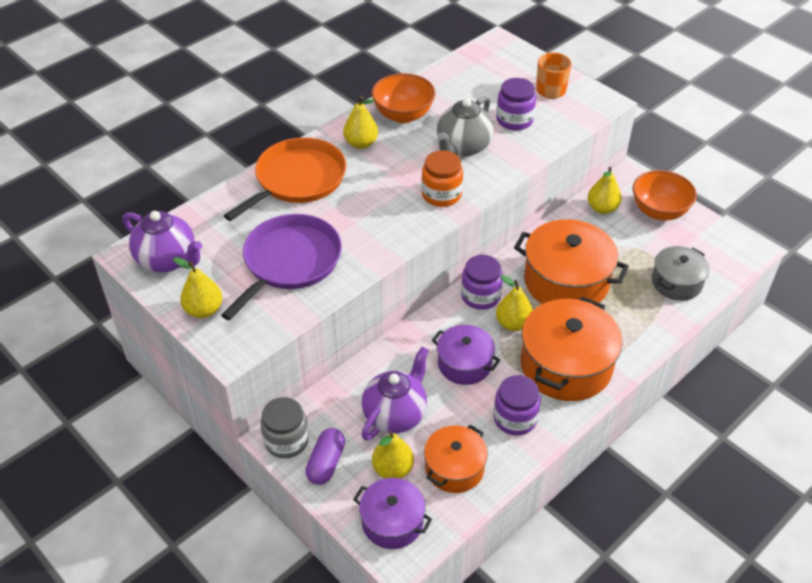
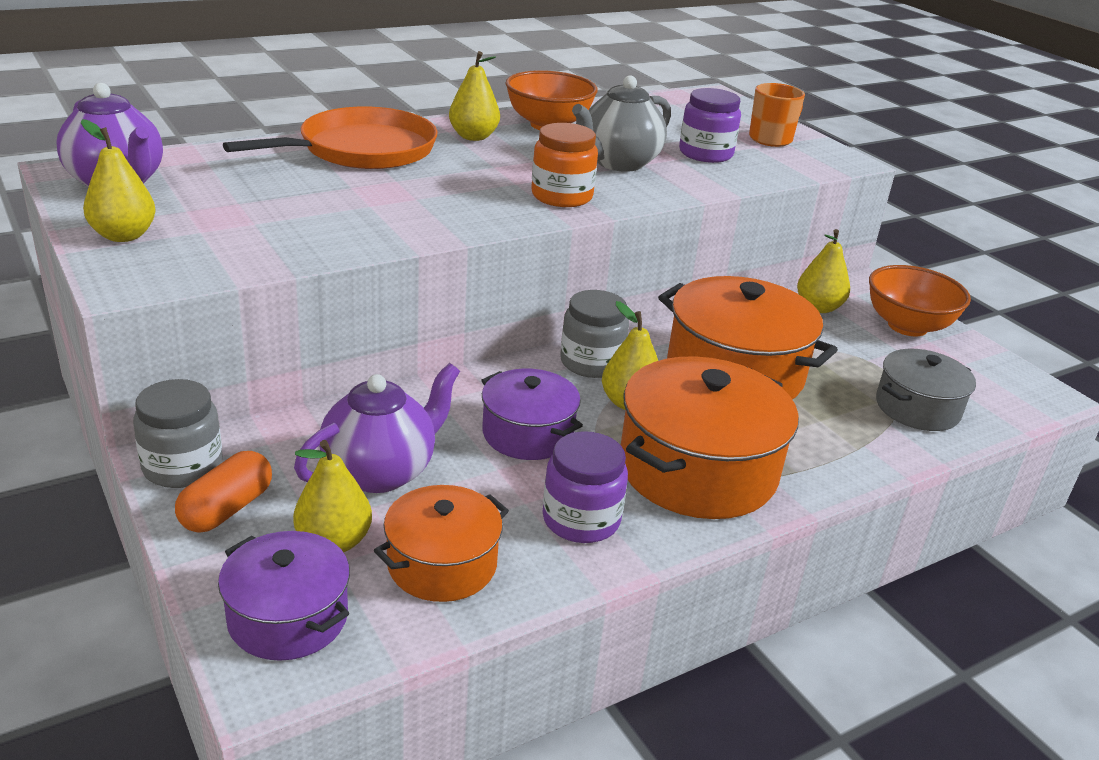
camera: 10 degrees right, 15 degrees down
purple pan [221,214,342,320] -> none
purple capsule [305,428,345,485] -> orange capsule [175,451,272,532]
purple jar [461,255,503,310] -> grey jar [560,290,629,378]

